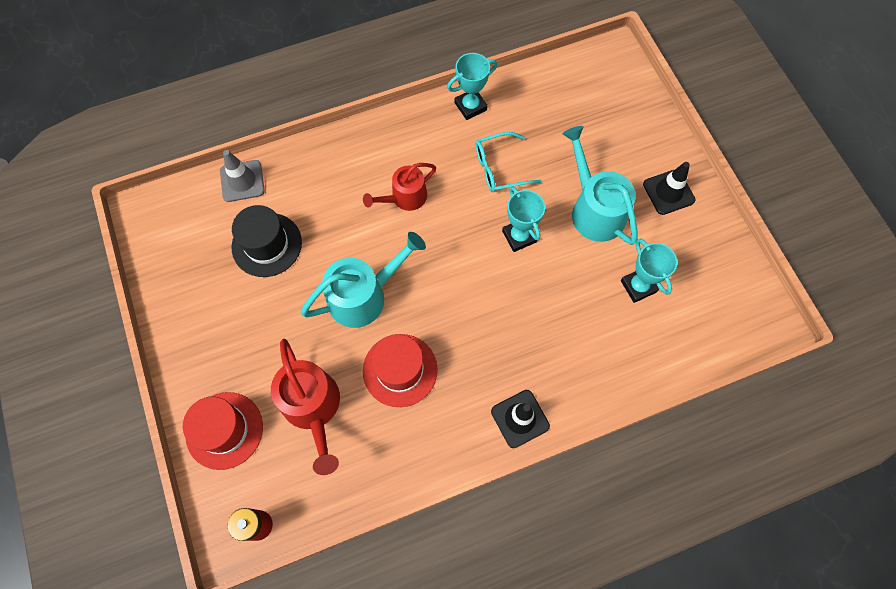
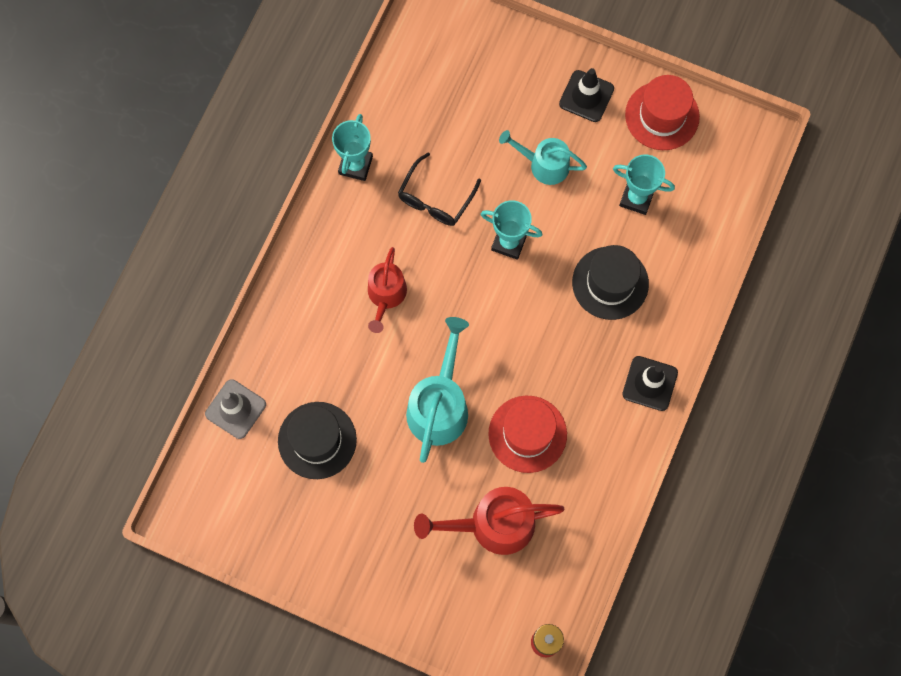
camera: 45 degrees left, 5 degrees up
red hat [183,392,263,470] -> red hat moved to [625,75,700,150]
red watering can [271,339,340,475] -> red watering can turned 150 degrees clockwise [414,487,564,555]
turquoise glasses [476,132,542,192] -> black glasses [398,153,481,226]
turquoise watering can [562,126,638,245] -> turquoise watering can [499,130,587,185], size x0.65
none -> black hat [572,245,649,320]

